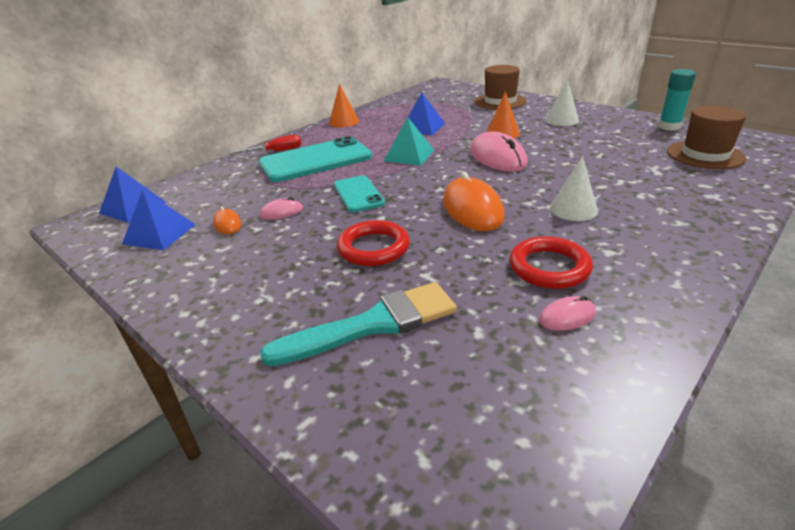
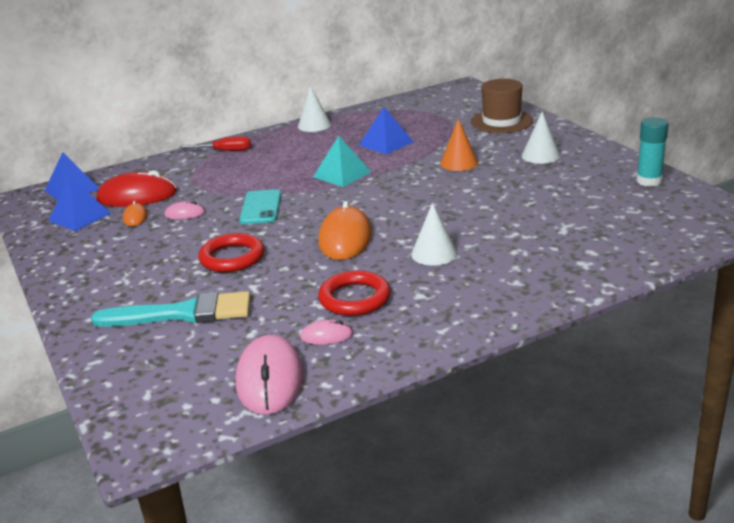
camera: 20 degrees right, 5 degrees down
turquoise phone [259,136,372,182] -> none
orange cone [329,84,359,127] -> white cone [298,85,331,132]
pink mouse [470,131,528,172] -> pink mouse moved to [236,335,304,415]
brown hat [667,106,746,169] -> none
none -> red mouse [97,170,177,207]

